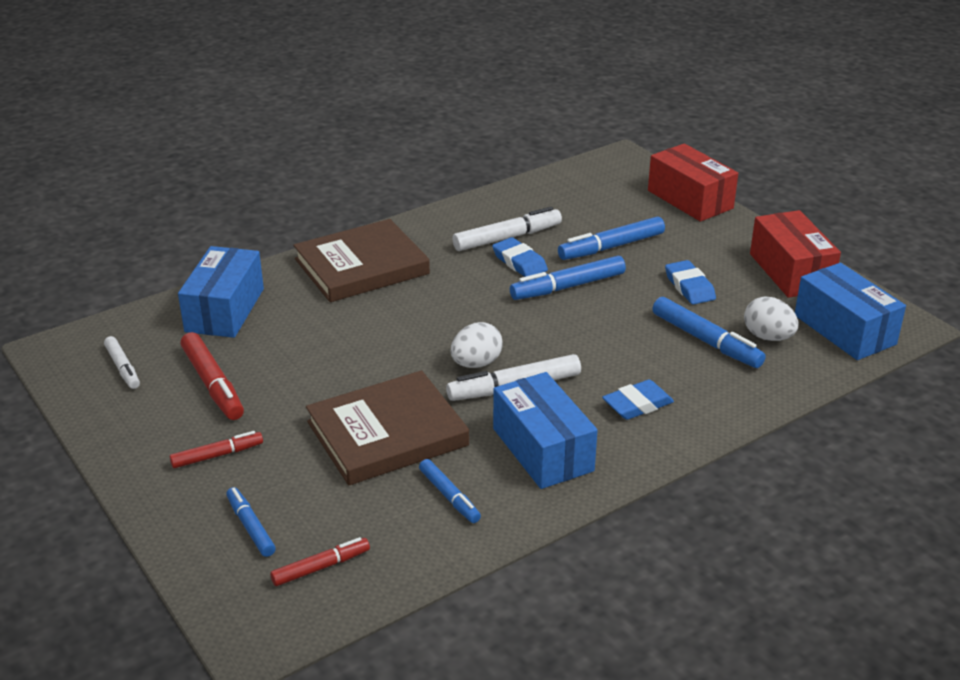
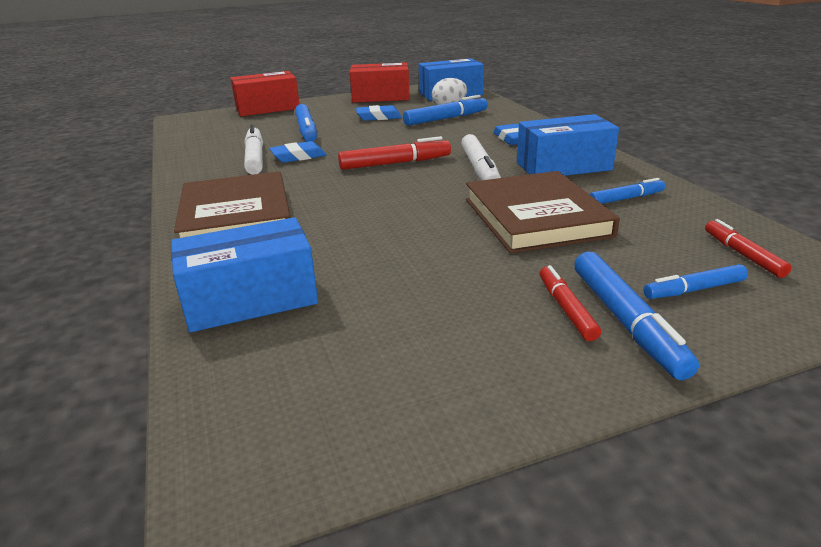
camera: 75 degrees left, 5 degrees down
white marker [104,336,140,389] -> none
blue box [178,246,264,338] -> blue box turned 45 degrees counterclockwise [171,217,318,332]
red marker [181,332,244,420] -> red marker moved to [338,136,451,170]
white egg [451,322,503,368] -> none
blue marker [510,256,626,300] -> blue marker moved to [574,252,699,380]

